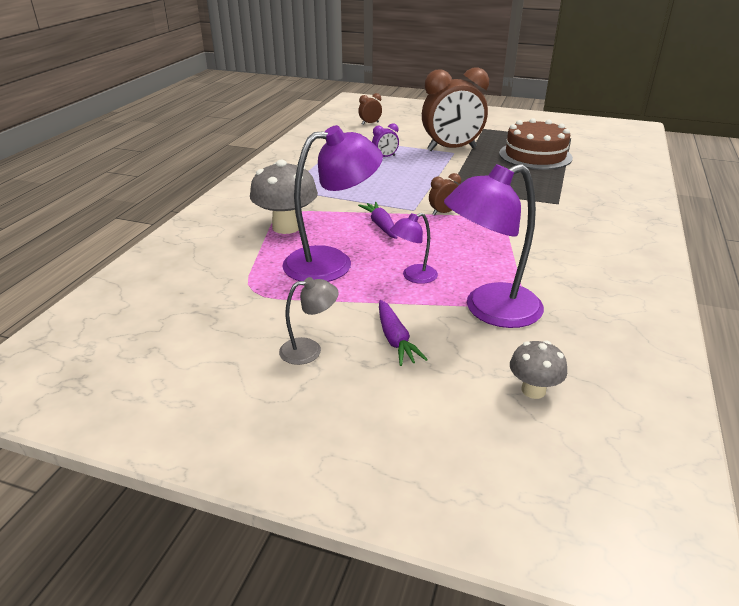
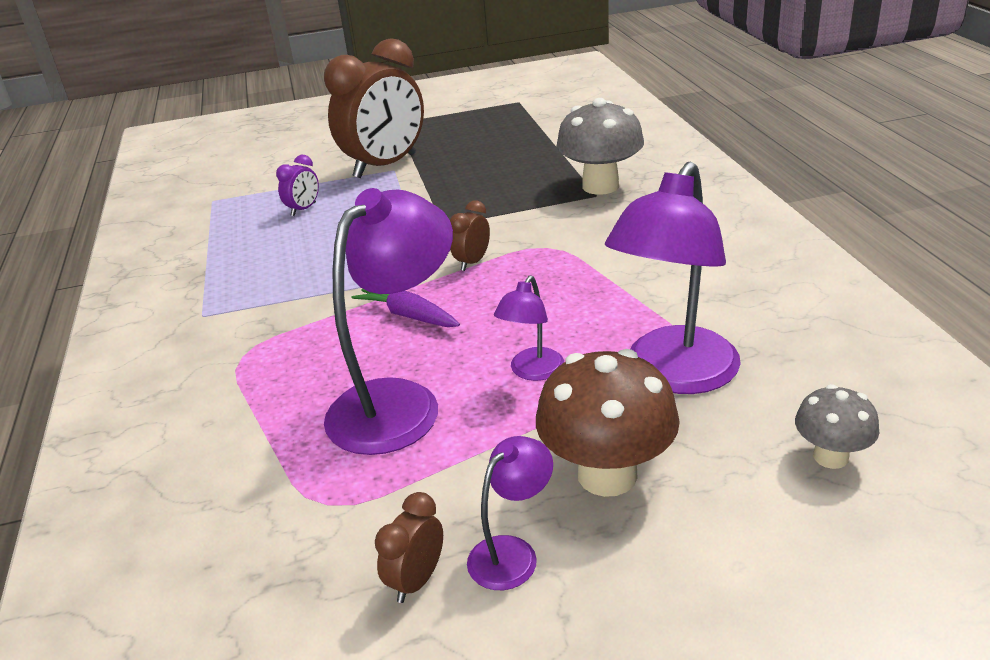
camera: 30 degrees left, 0 degrees up
grey mushroom [250,160,318,234] -> grey mushroom moved to [556,98,644,195]
grey lamp [279,277,339,365] -> purple lamp [467,436,553,590]
brown clock [358,93,382,125] -> brown clock moved to [375,492,443,603]
purple carrot [379,300,428,366] -> brown mushroom [536,349,680,497]
brown cake [499,118,573,170] -> none

